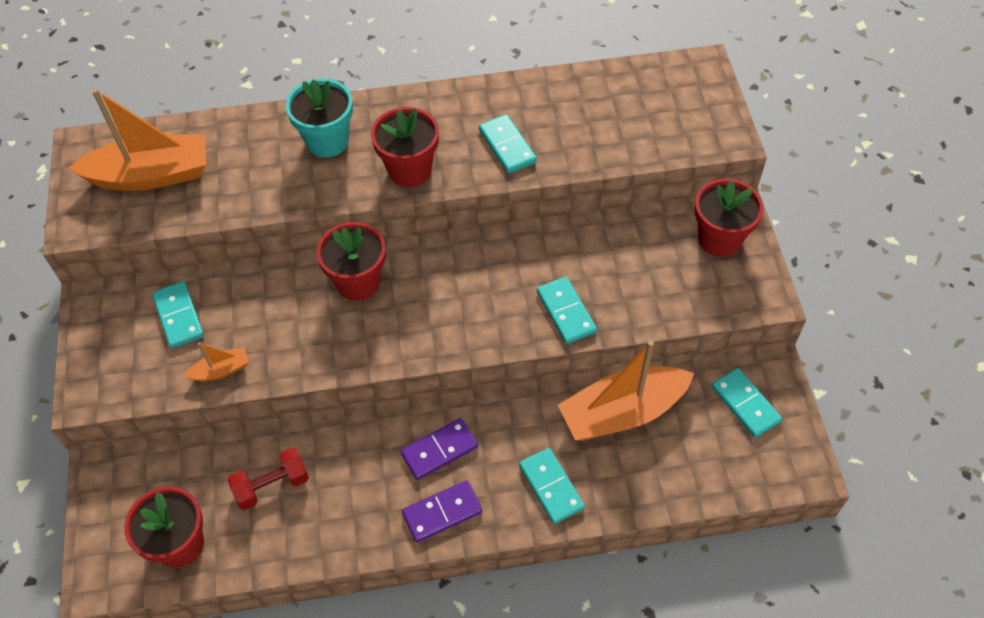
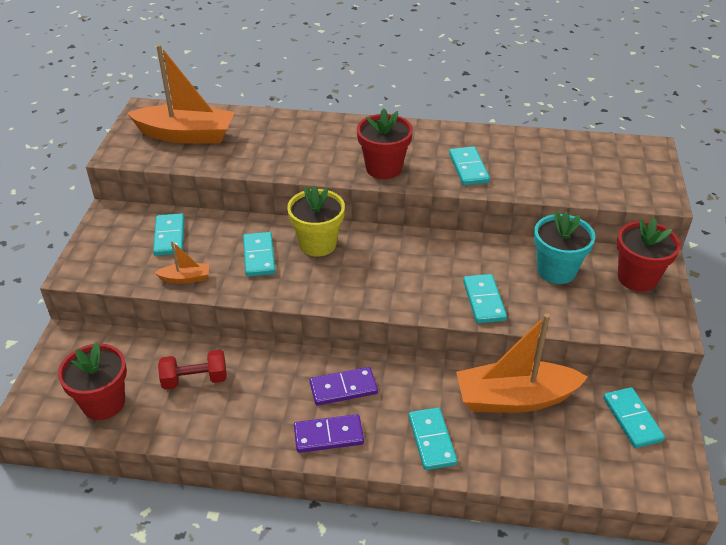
camera: 15 degrees right, 15 degrees down
turquoise flower pot [286,79,353,157] -> turquoise flower pot moved to [534,211,595,284]
red flower pot [317,222,386,301] -> yellow flower pot [287,186,345,257]
none -> turquoise domino [243,232,276,277]

